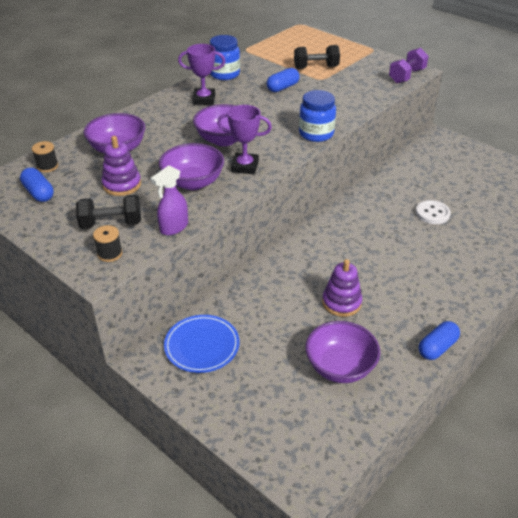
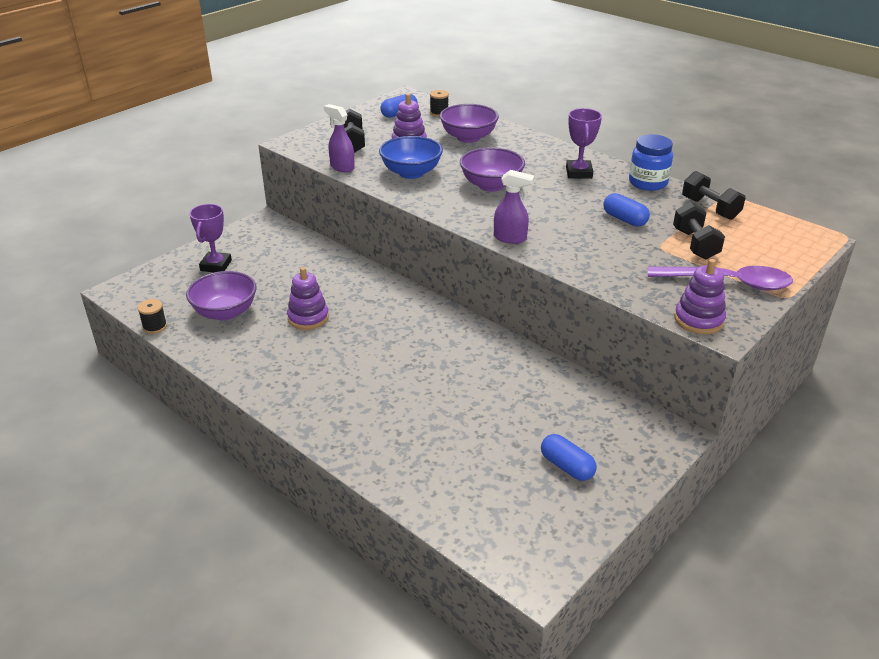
camera: 90 degrees right, 5 degrees down
black spool [93,225,123,262] -> black spool moved to [138,299,167,334]
purple bowl [159,143,224,190] -> blue bowl [379,136,443,179]
blue plate [164,315,240,373] -> none
purple trophy [217,105,272,174] -> purple trophy moved to [189,204,232,272]
blue jar [299,90,336,142] -> purple spray bottle [494,170,534,244]
purple dumbbell [389,48,429,83] -> purple stacking toy [674,259,726,334]
white button [416,200,451,224] -> none
blue capsule [419,321,460,360] -> blue capsule moved to [541,434,597,481]
none -> purple spoon [648,266,793,290]
none -> black dumbbell [682,171,746,220]

